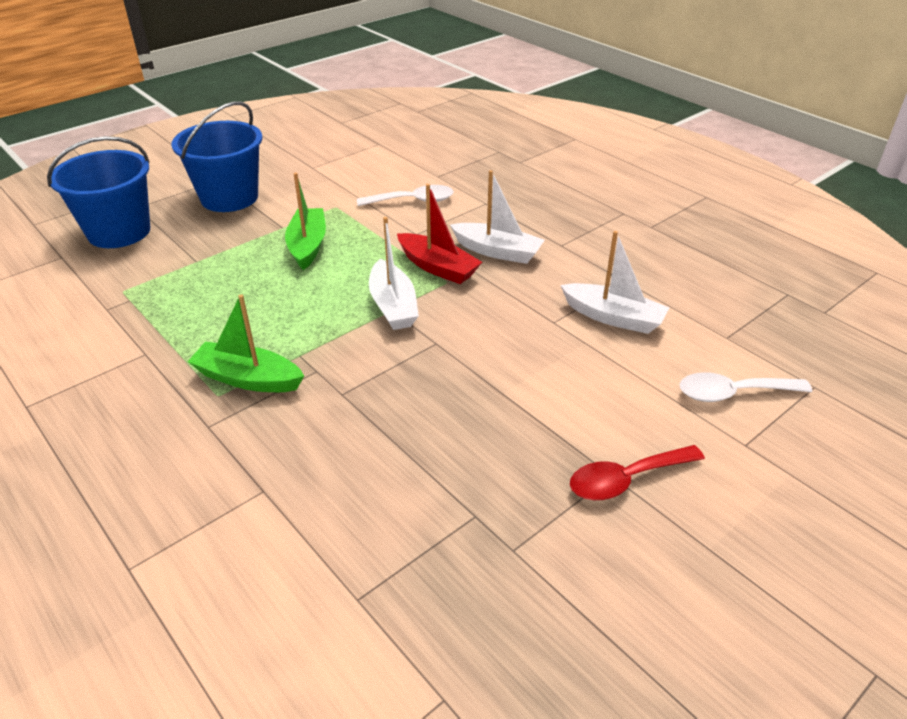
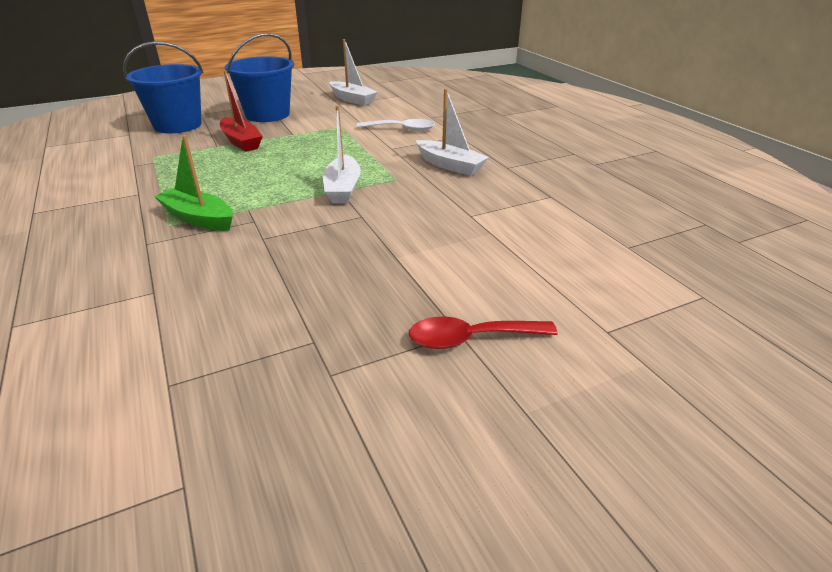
camera: 15 degrees right, 5 degrees down
green boat [285,172,326,270] -> none
red boat [397,184,482,284] -> red boat moved to [220,70,263,152]
white boat [560,231,669,334] -> white boat moved to [330,39,378,106]
white spoon [680,372,812,402] -> none

